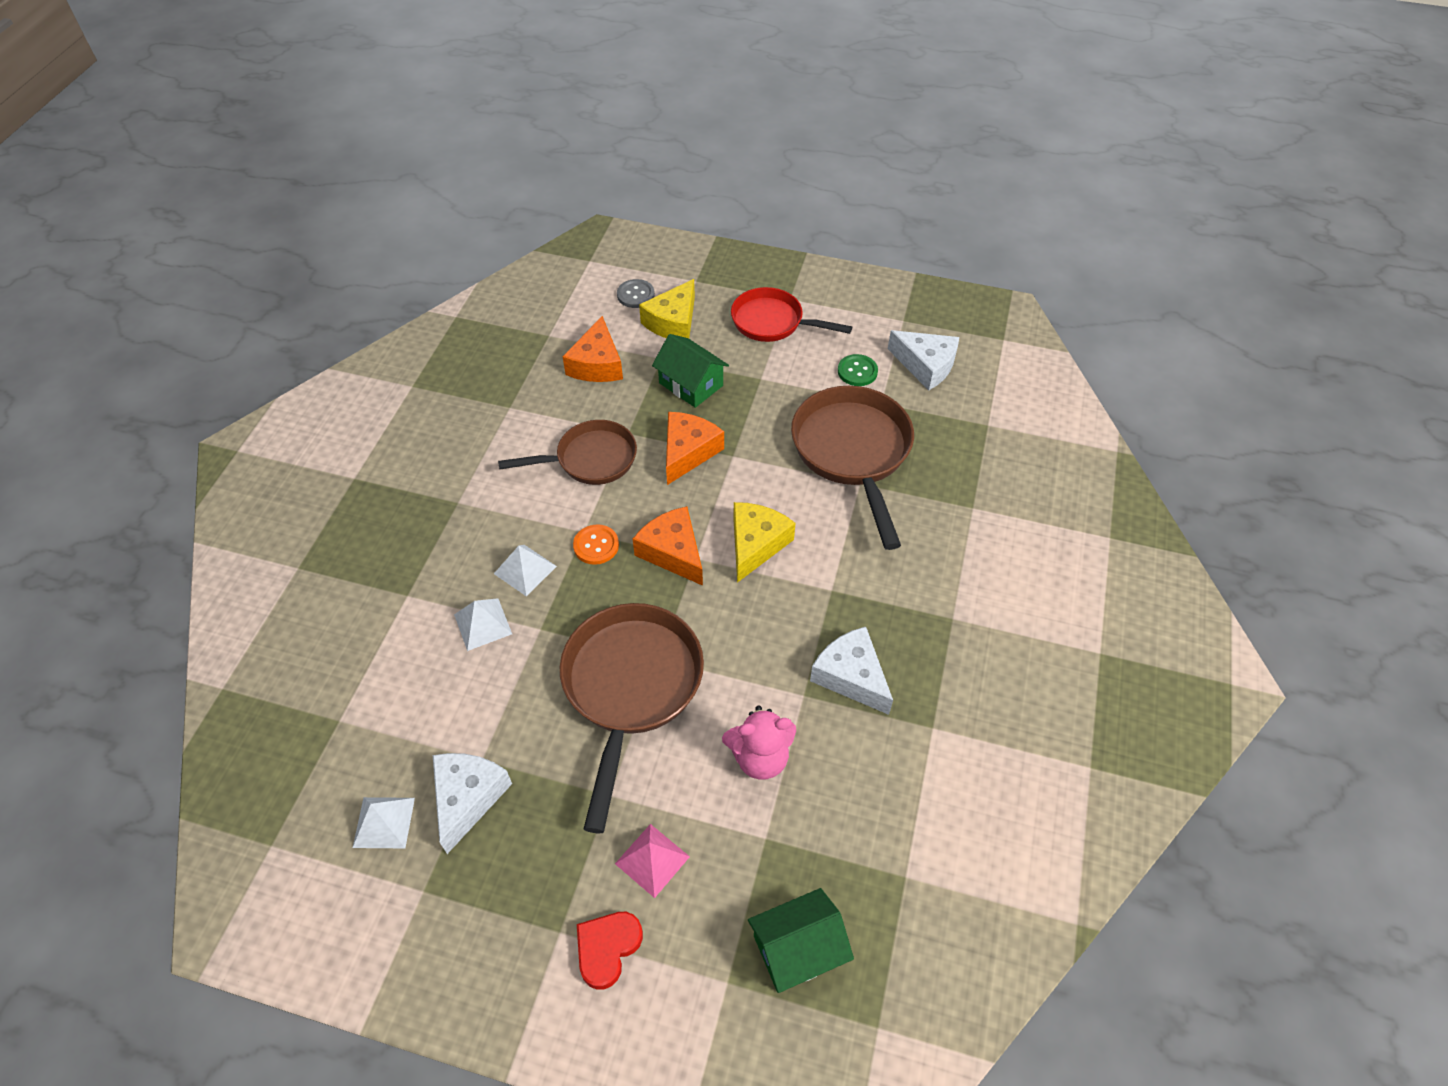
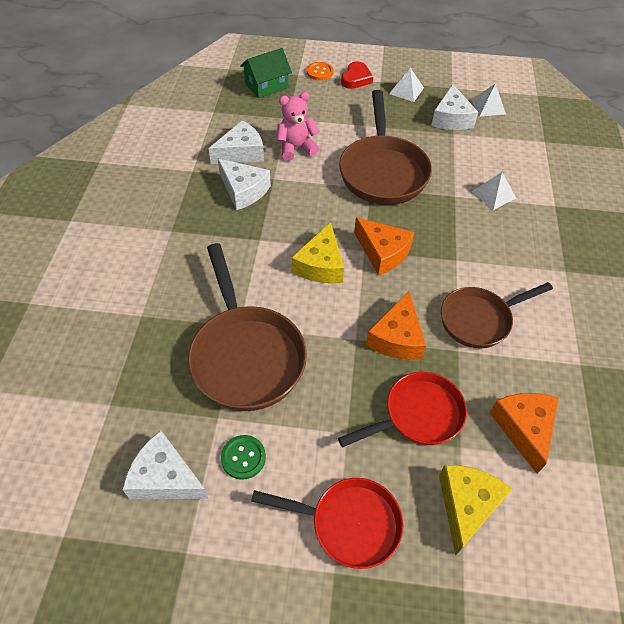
camera: 170 degrees right, 0 degrees up
white pyramid [494,545,557,596] -> white pyramid moved to [389,68,424,102]
orange button [573,524,619,565] -> orange button moved to [307,62,334,80]
pink pyramid [615,824,690,898] -> none
grey button [617,279,655,308] -> none
green house [652,334,729,408] -> red pan [338,372,467,447]
none -> white cheese [208,120,264,164]

